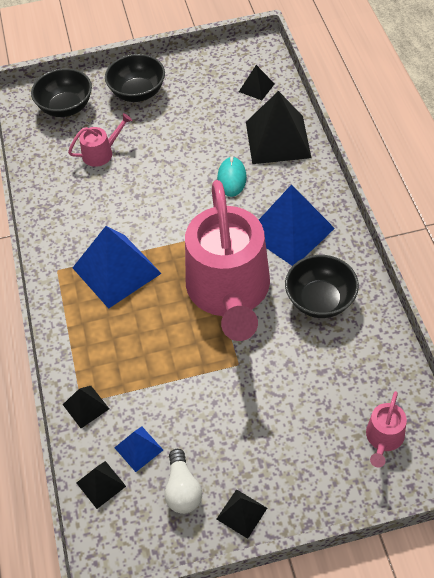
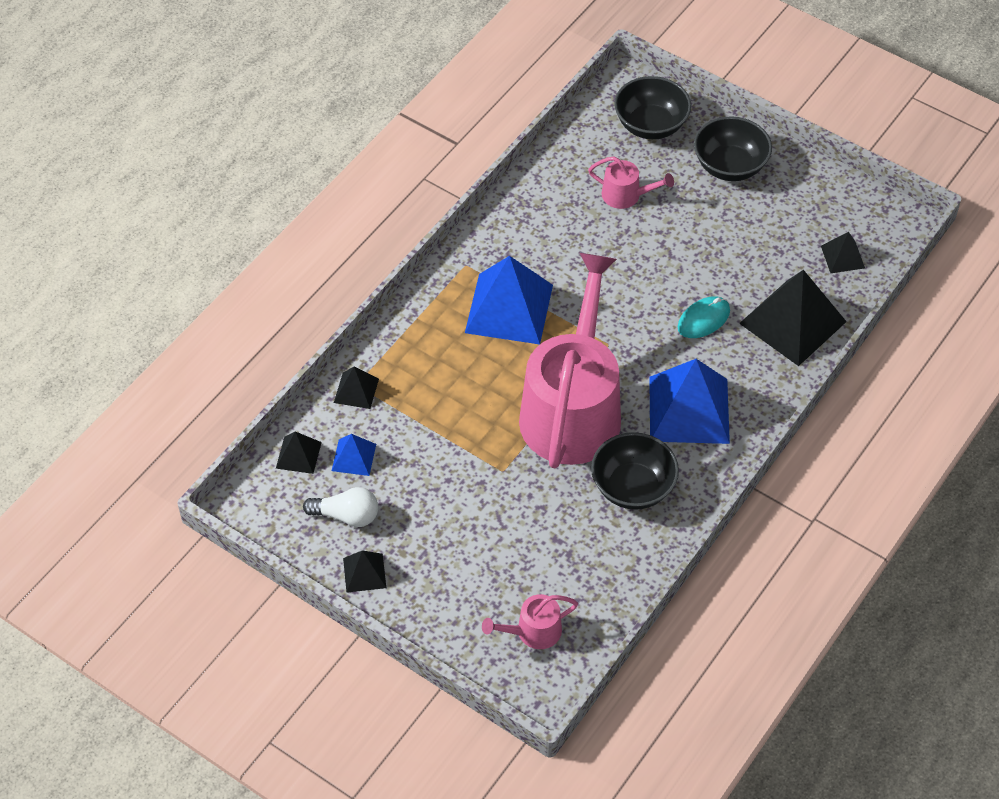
camera: 45 degrees right, 0 degrees up
white light bulb [164,449,202,514] -> white light bulb turned 120 degrees counterclockwise [303,487,378,527]
pink watering can [185,180,270,341] -> pink watering can turned 150 degrees clockwise [519,253,621,468]

